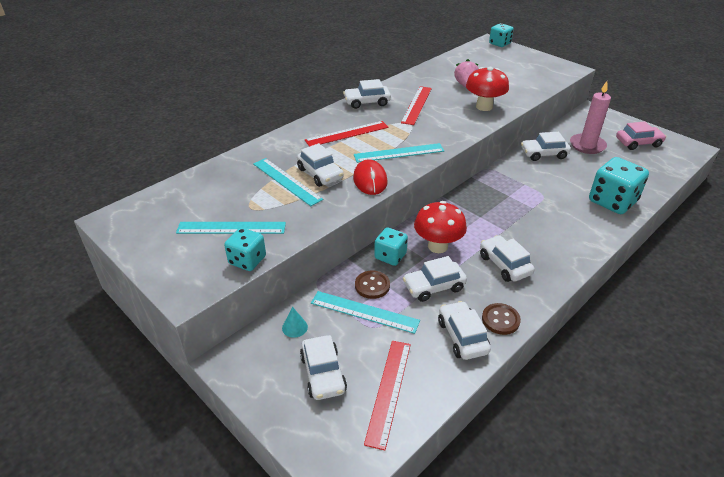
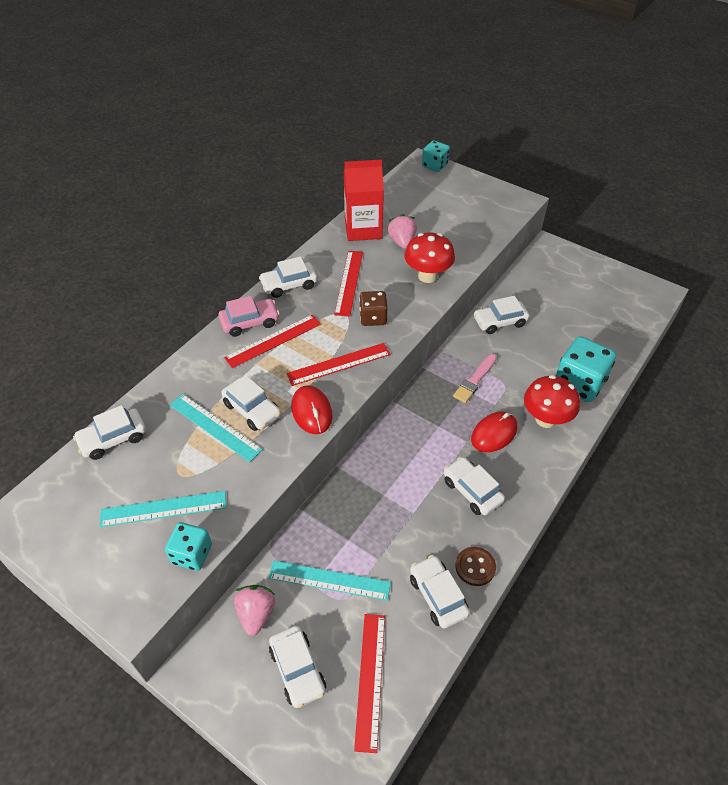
camera: 10 degrees left, 10 degrees up
turquoise cone [282,307,308,338] -> pink strawberry [234,585,275,636]
turquoise ruler [354,143,444,163] -> red ruler [286,343,391,386]
brown button [355,271,390,299] -> none
turquoise dice [374,227,408,266] -> none
white car [403,256,467,302] -> white car moved to [73,405,146,460]
red mushroom [414,201,467,253] -> red mushroom moved to [524,375,580,428]
pink candle [570,81,611,154] -> none
pink car [616,121,666,150] -> pink car moved to [218,296,280,337]
none -> red carton [344,159,384,241]
none -> brown dice [359,291,388,326]
none -> pink brush [453,354,497,403]
none -> red mouse [471,412,517,452]

